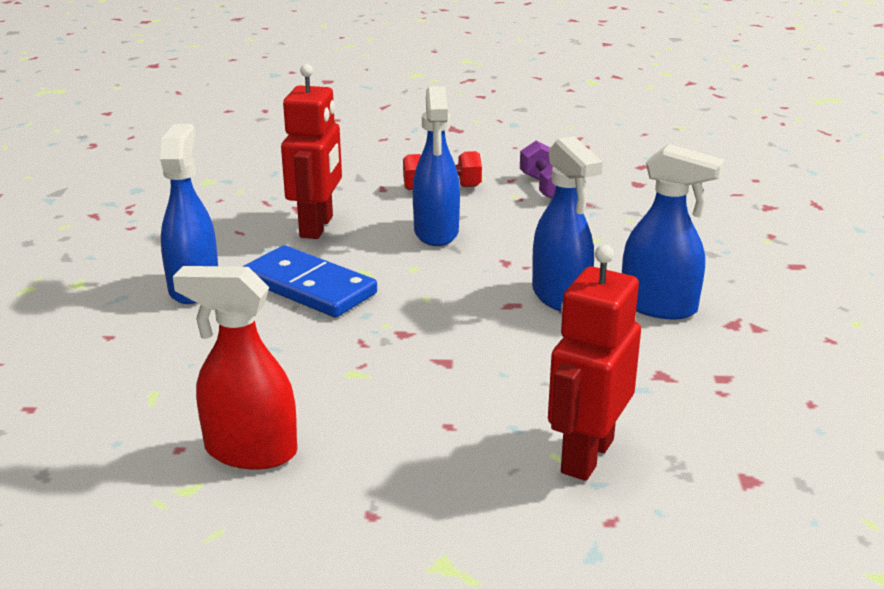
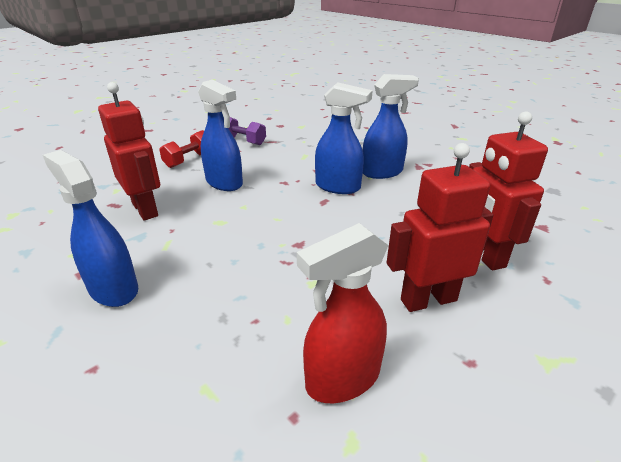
camera: 45 degrees left, 5 degrees up
blue domino [243,245,377,317] -> none
none -> red robot [387,143,494,312]

